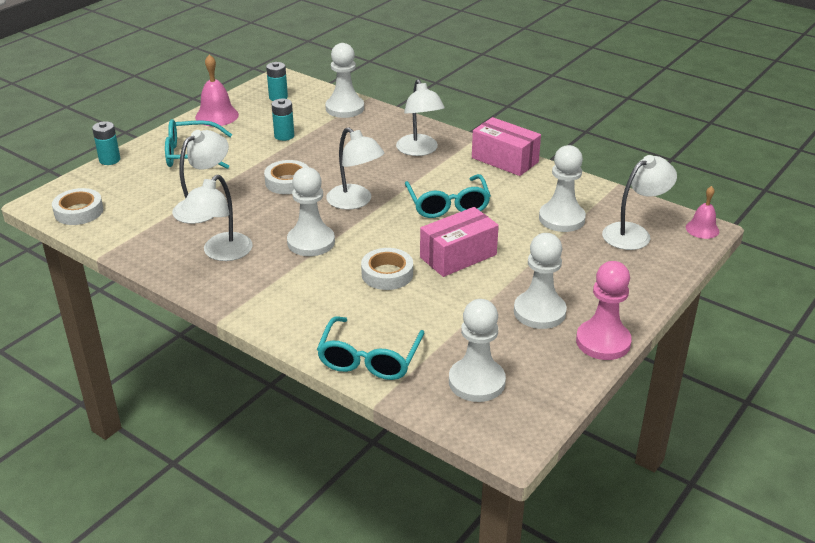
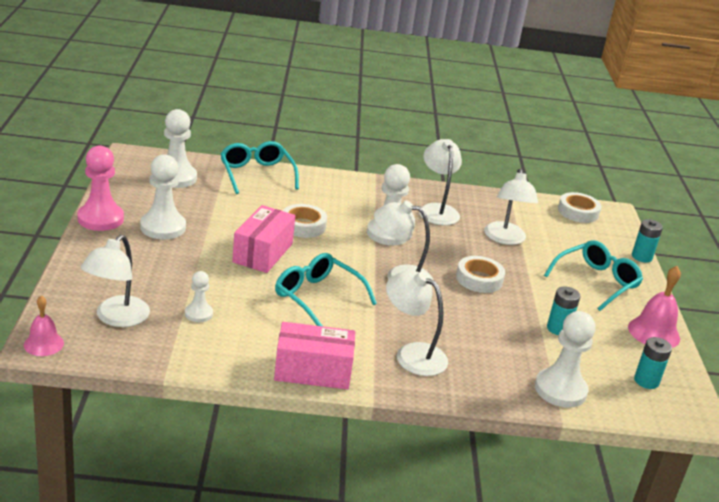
camera: 140 degrees right, 5 degrees down
white pawn [539,145,586,232] -> white pawn [185,271,213,322], size x0.55

